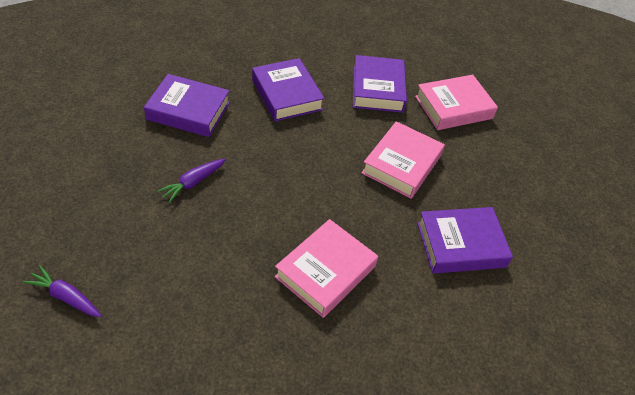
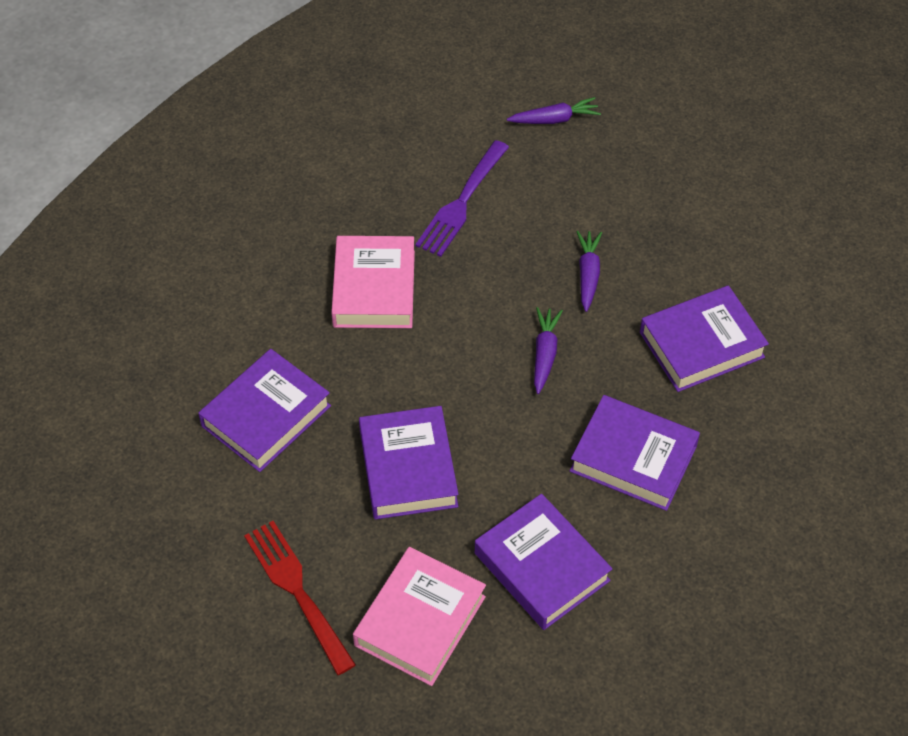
camera: 145 degrees right, 5 degrees up
pink book [361,121,445,199] -> purple book [359,406,459,519]
none -> red fork [244,521,356,675]
none -> purple fork [415,140,509,257]
none -> purple carrot [534,307,563,394]

